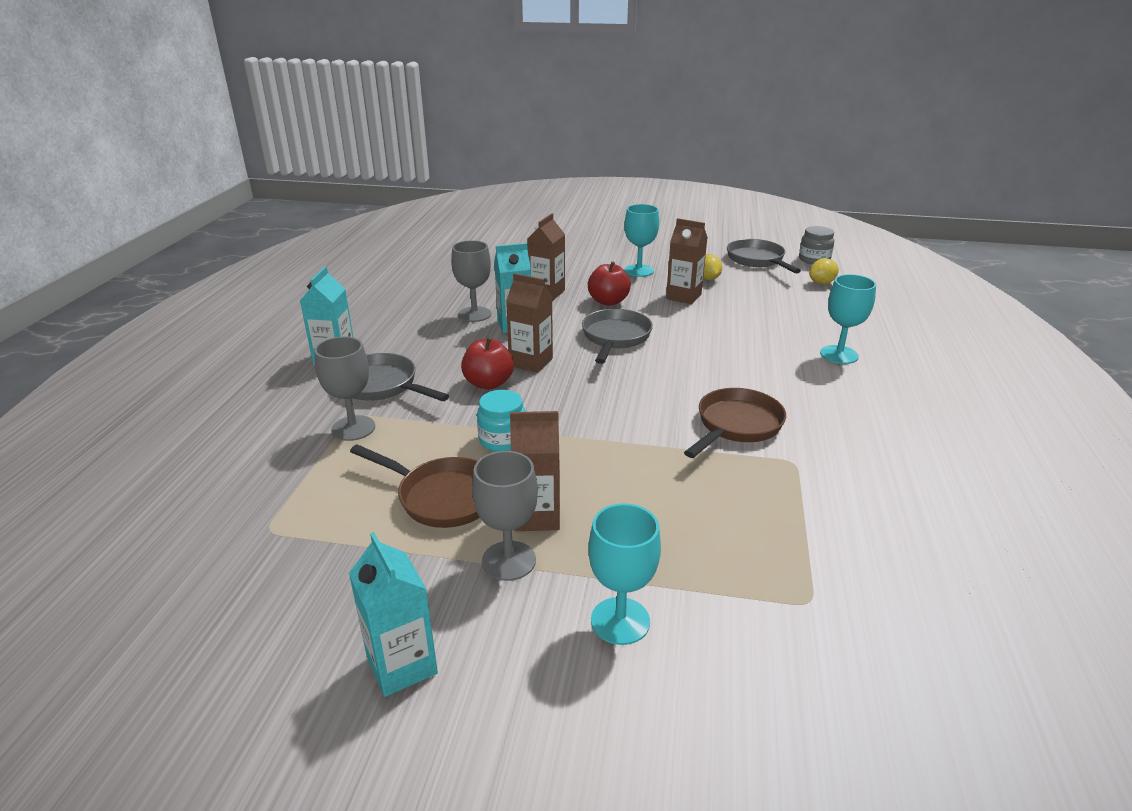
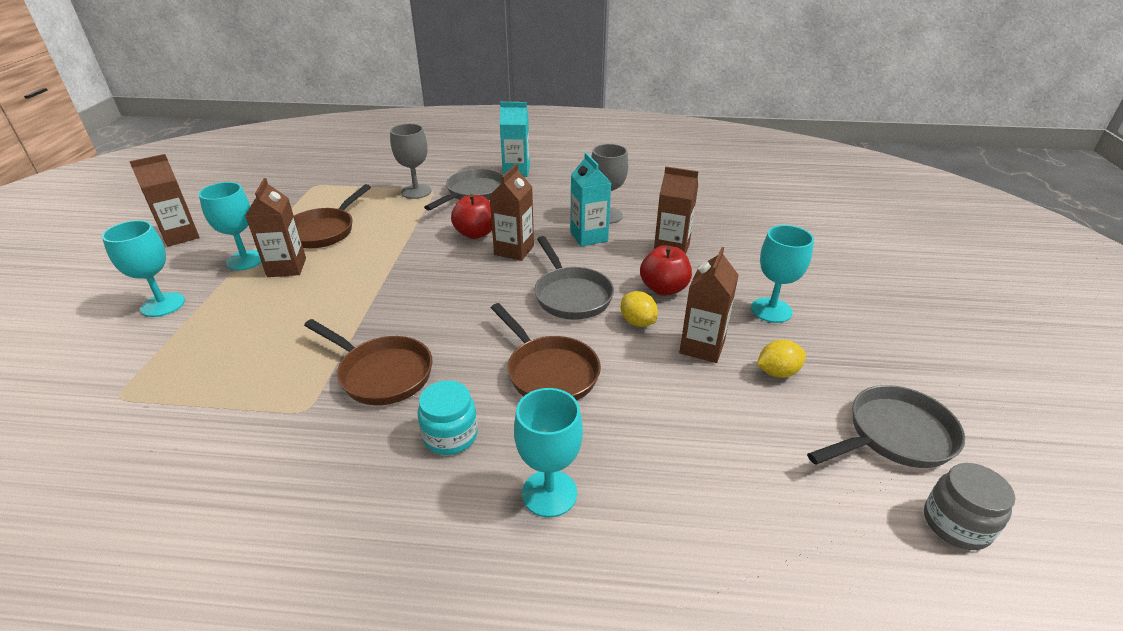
camera: 85 degrees right, 5 degrees up
turquoise carton [349,532,438,697] -> brown carton [129,154,200,247]
grey goblet [472,451,538,581] -> turquoise goblet [199,182,262,270]
turquoise jar [477,390,526,452] -> turquoise jar moved to [417,380,478,455]
grey pan [582,309,653,364] -> grey pan turned 60 degrees clockwise [534,236,614,320]
yellow lemon [809,258,839,284] -> yellow lemon moved to [621,291,658,327]
none -> brown pan [491,303,601,400]

